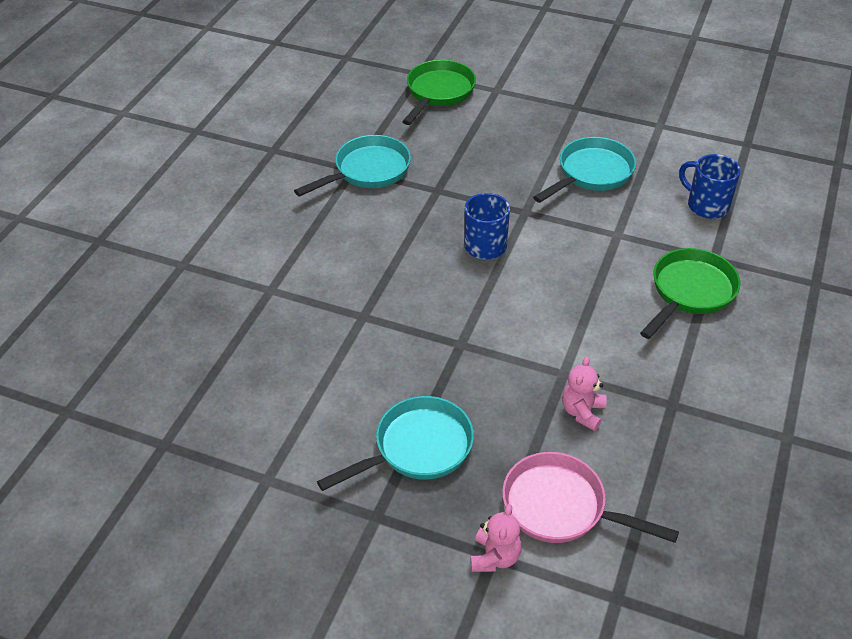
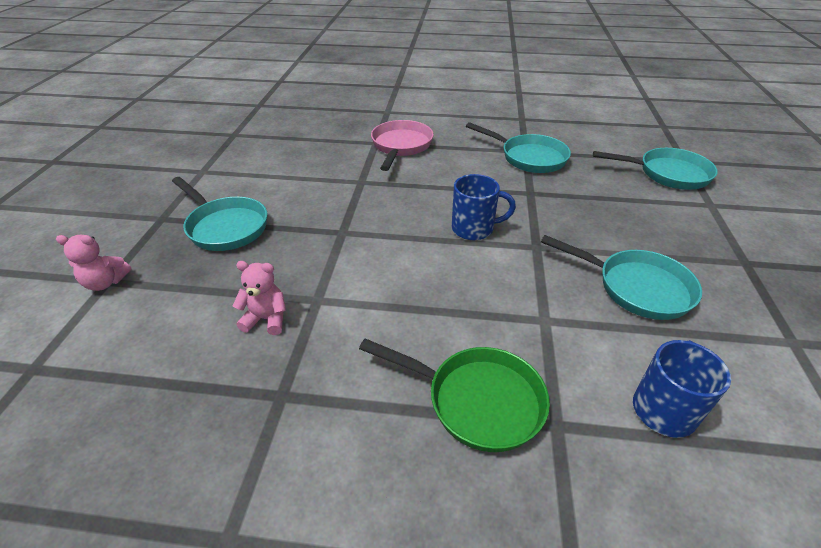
camera: 75 degrees right, 5 degrees down
green pan [402,60,476,125] -> turquoise pan [593,148,718,190]
pink pan [502,452,679,543] -> pink pan moved to [371,120,434,171]

